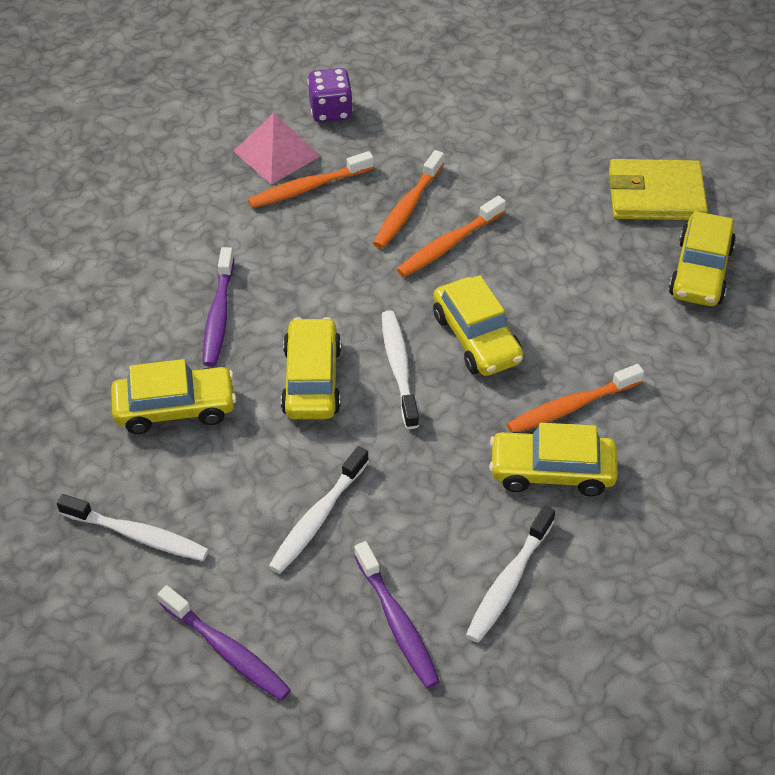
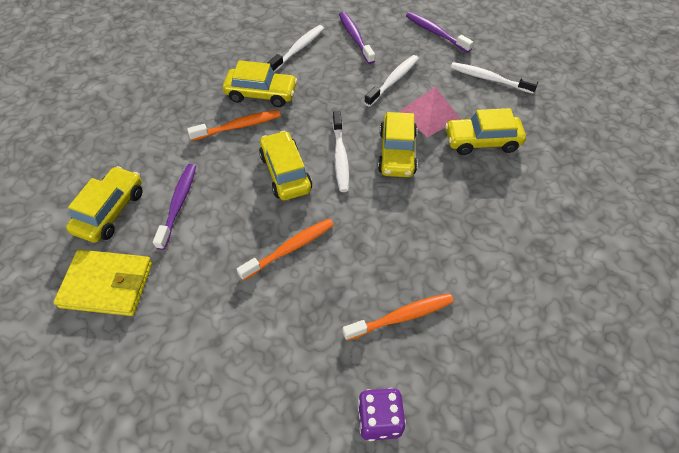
camera: 175 degrees left, 5 degrees up
purple toothbrush [203,247,234,367] -> purple toothbrush moved to [153,164,196,250]
pink pyramid [233,113,320,185] -> pink pyramid moved to [399,86,460,137]
orange toothbrush [373,150,444,249] -> none

